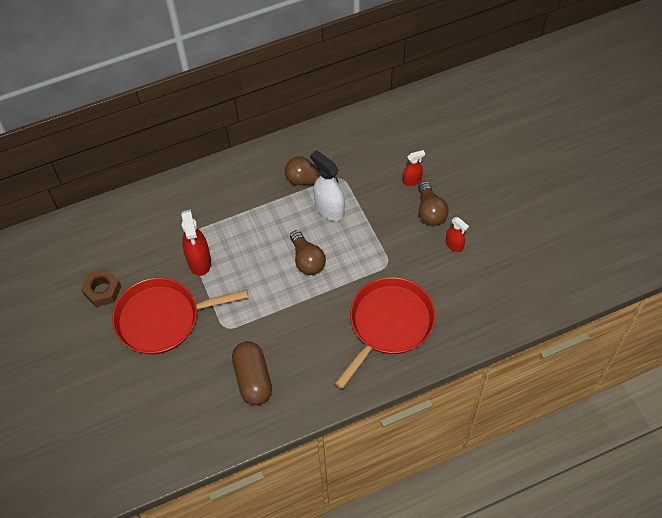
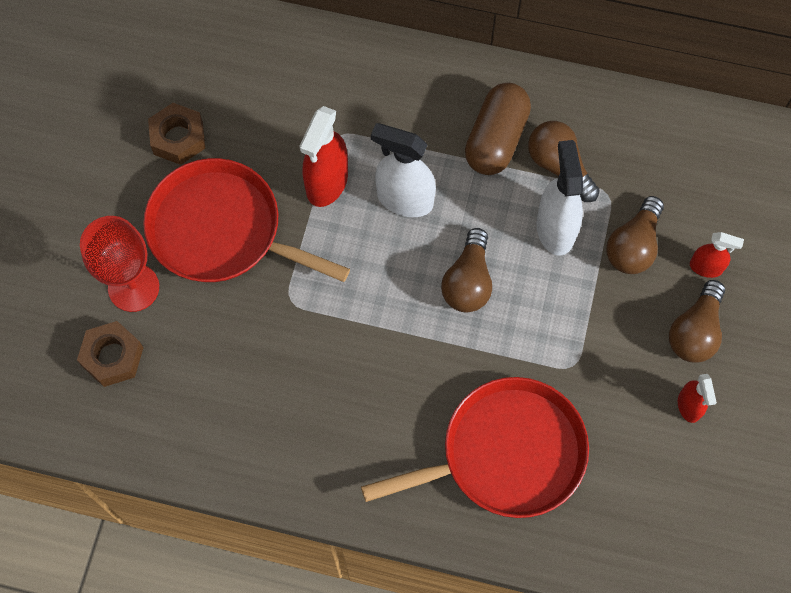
camera: 35 degrees right, 10 degrees up
brown capsule [232,341,272,405] -> brown capsule moved to [465,83,531,175]
none -> brown nut [77,321,143,387]
none -> red goblet [80,216,159,312]
none -> white spray bottle [371,123,436,217]
none -> brown light bulb [606,196,664,274]

